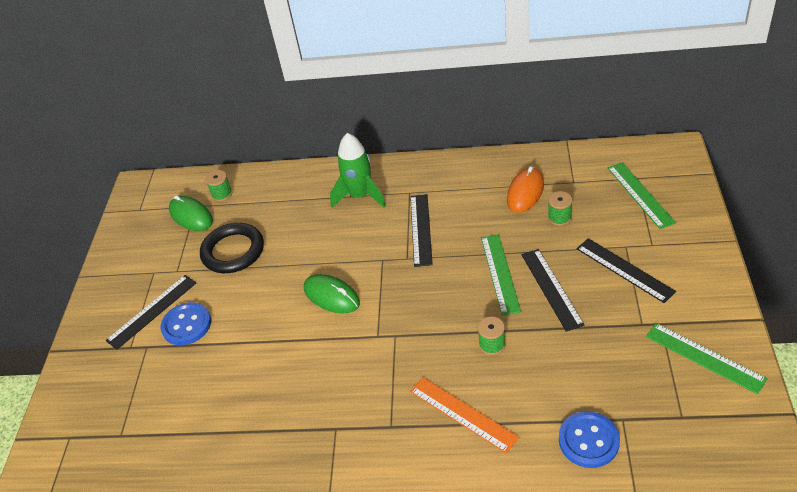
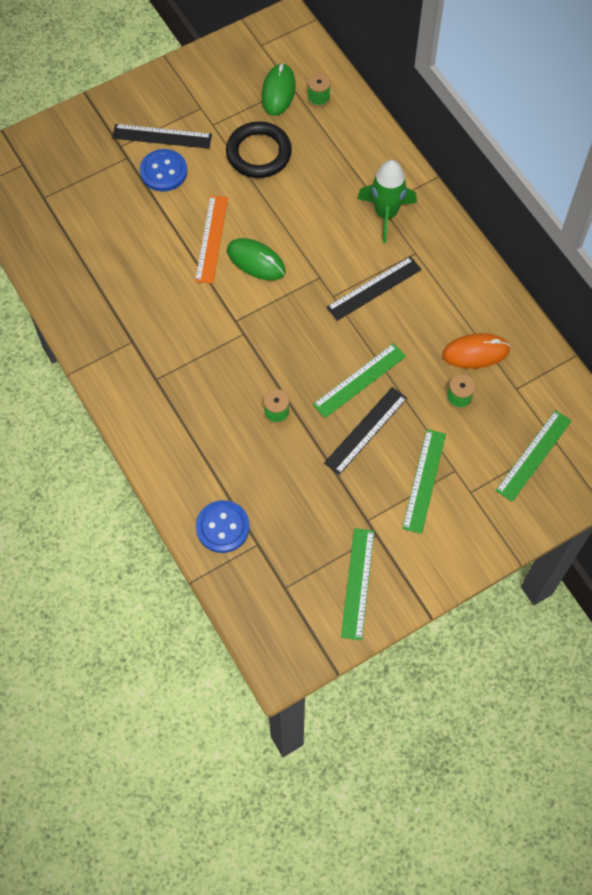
camera: 50 degrees right, 20 degrees up
green mouse [304,274,360,313] -> green mouse turned 60 degrees counterclockwise [227,238,285,280]
orange ruler [410,377,519,454] -> orange ruler moved to [195,195,228,284]
black ruler [576,238,676,303] -> green ruler [402,429,446,534]

